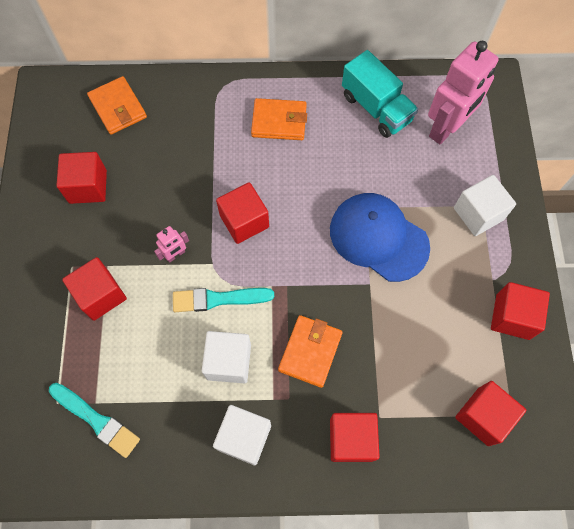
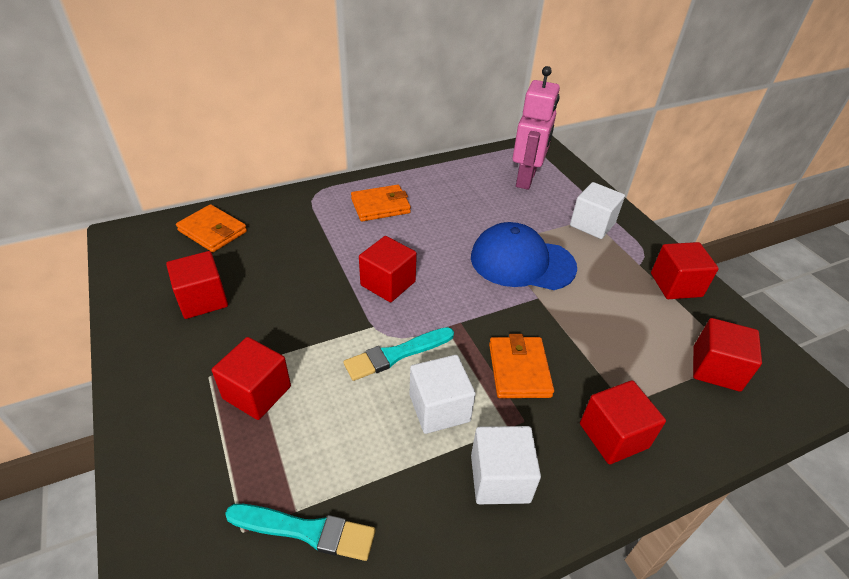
camera: 25 degrees left, 25 degrees down
pink robot [154,226,189,263] -> none
turquoise truck [342,50,418,138] -> none

